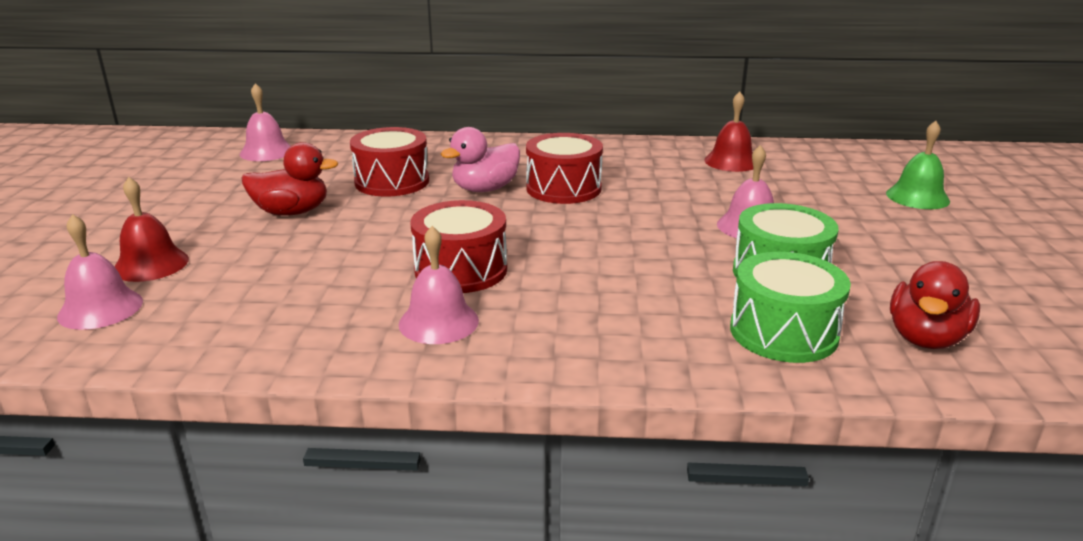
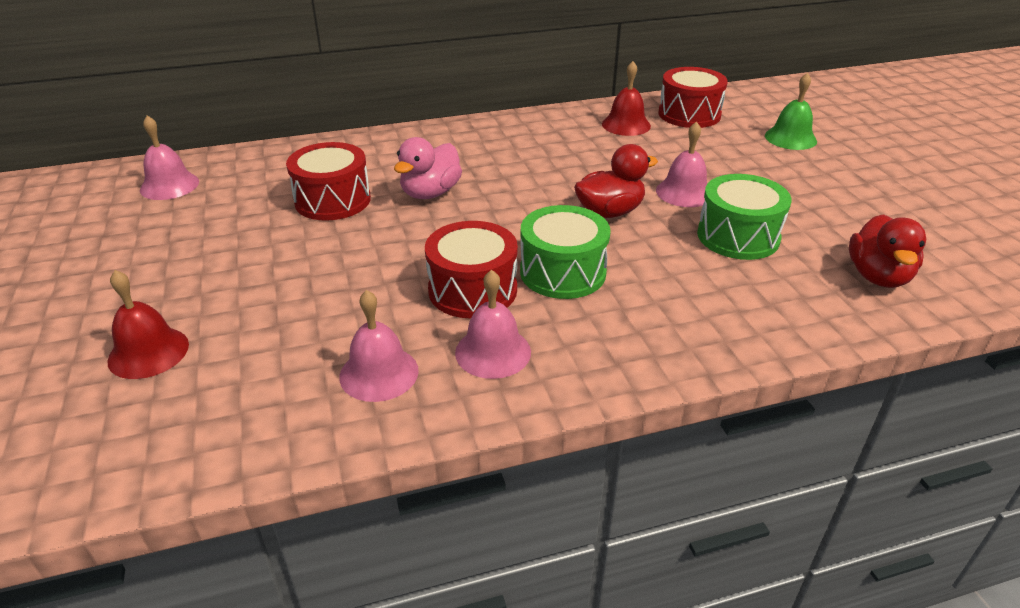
camera: 20 degrees left, 10 degrees up
pink bell [57,214,143,330] -> pink bell moved to [339,290,419,402]
red duck [241,142,339,216] -> red duck moved to [574,144,658,218]
red drum [526,133,603,204] -> red drum moved to [658,67,728,128]
green drum [730,252,851,363] -> green drum moved to [520,205,611,299]

